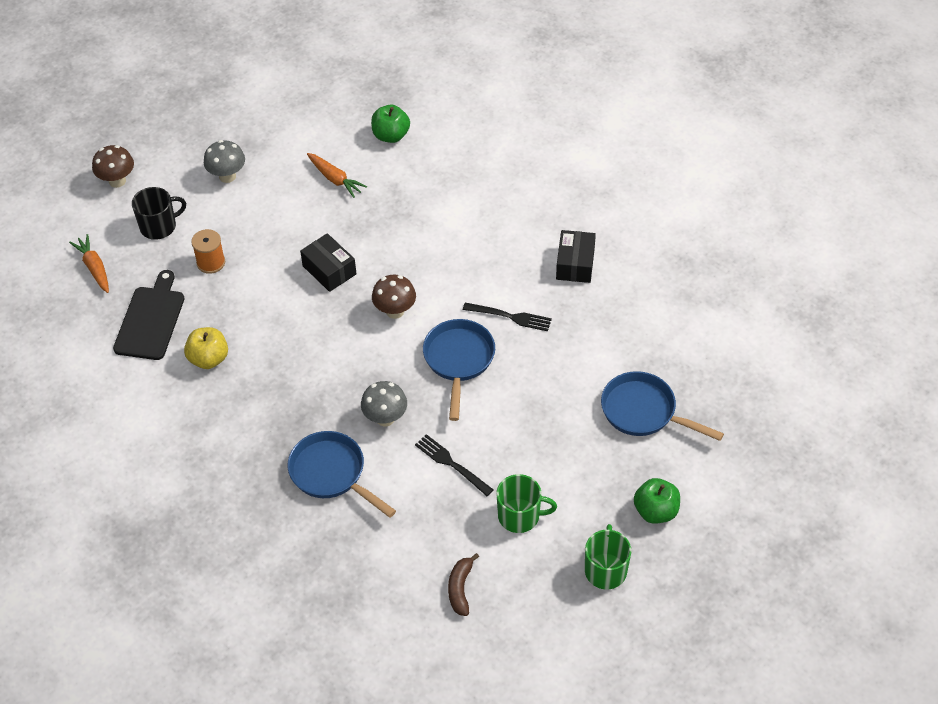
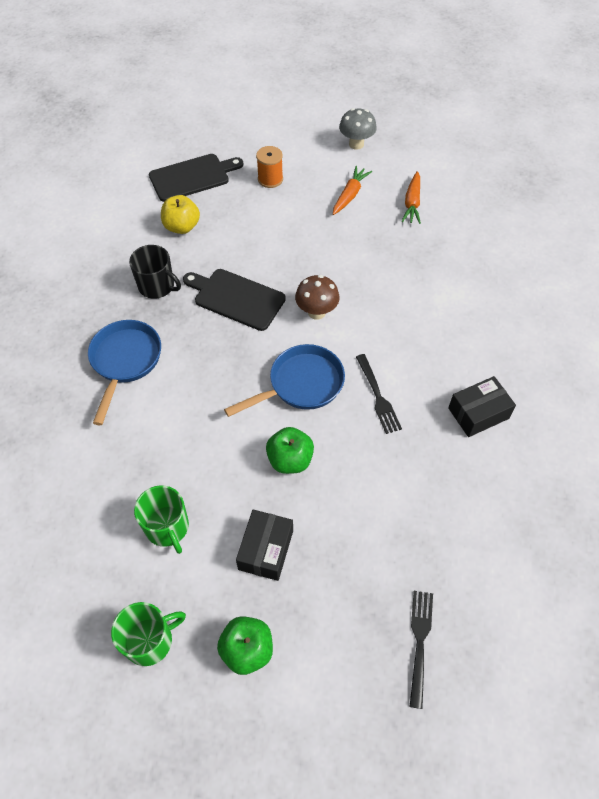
camera: 55 degrees right, 5 degrees up
orange carrot [69,234,109,293] -> orange carrot moved to [333,166,372,215]
brown mushroom [92,145,134,188] -> none
black mug [132,187,186,240] -> black mug moved to [129,245,181,299]
black box [300,233,356,292] -> black box moved to [236,509,293,581]
grey mushroom [361,381,407,426] -> none
green apple [371,105,410,143] -> green apple moved to [266,427,314,474]
black fork [415,434,493,496] -> black fork moved to [410,591,433,709]
brown banana [448,553,479,616] -> none
blue pan [601,371,724,441] -> none
none -> black cutting board [183,269,286,331]

